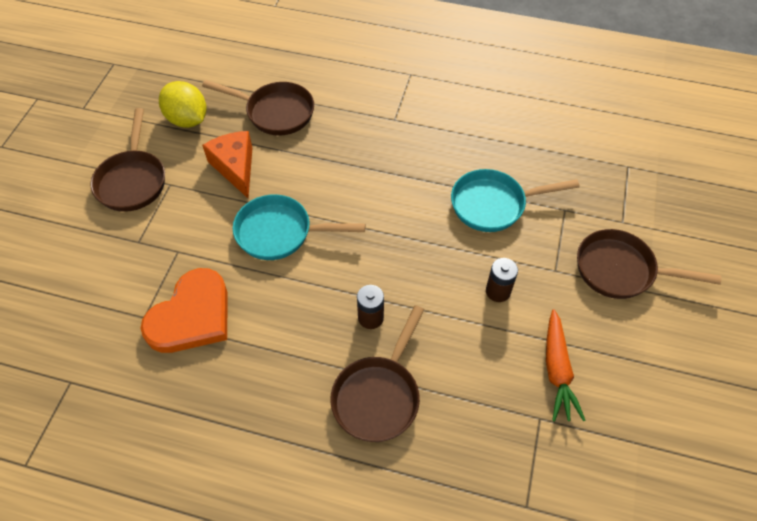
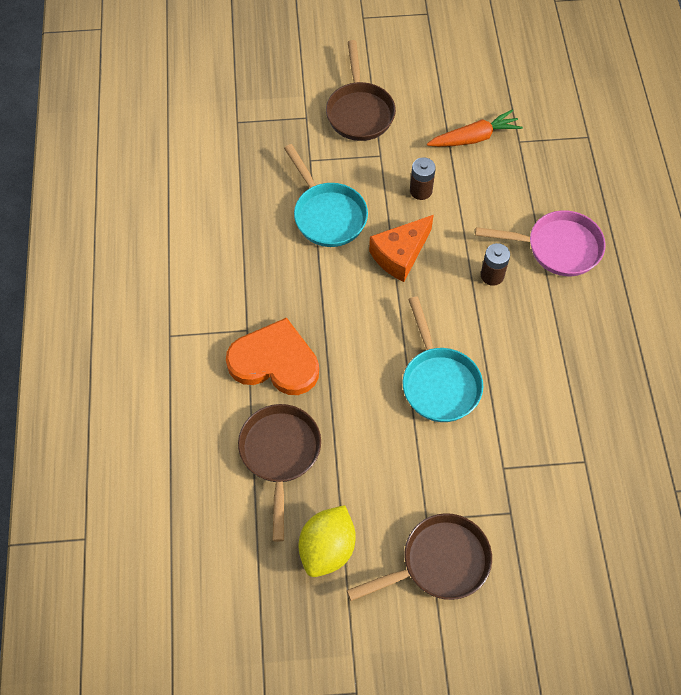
camera: 110 degrees left, 5 degrees up
orange heart [141,268,227,353] -> orange heart moved to [226,317,319,395]
orange cheese [202,131,253,198] -> orange cheese moved to [369,215,434,282]
brown pan [330,305,424,442] -> pink pan [475,210,606,276]

